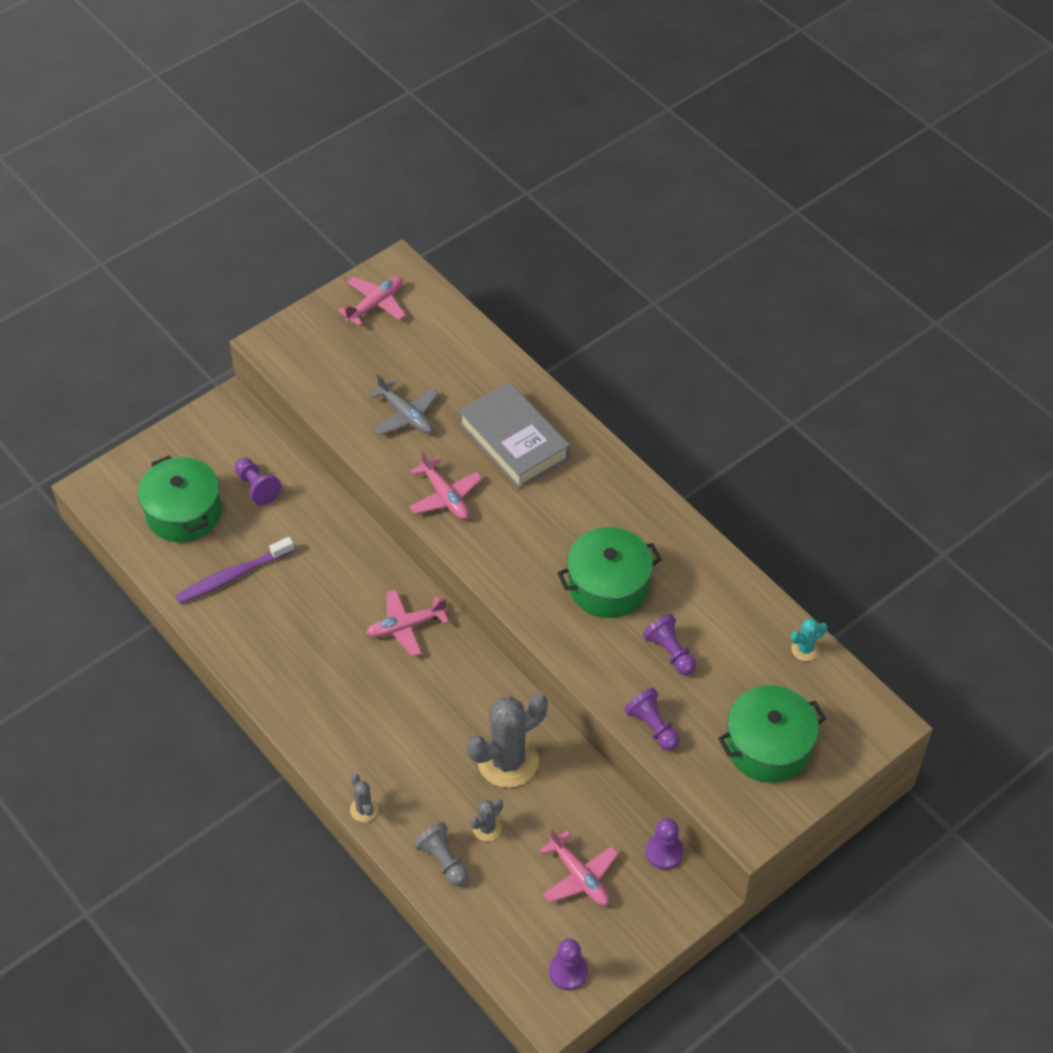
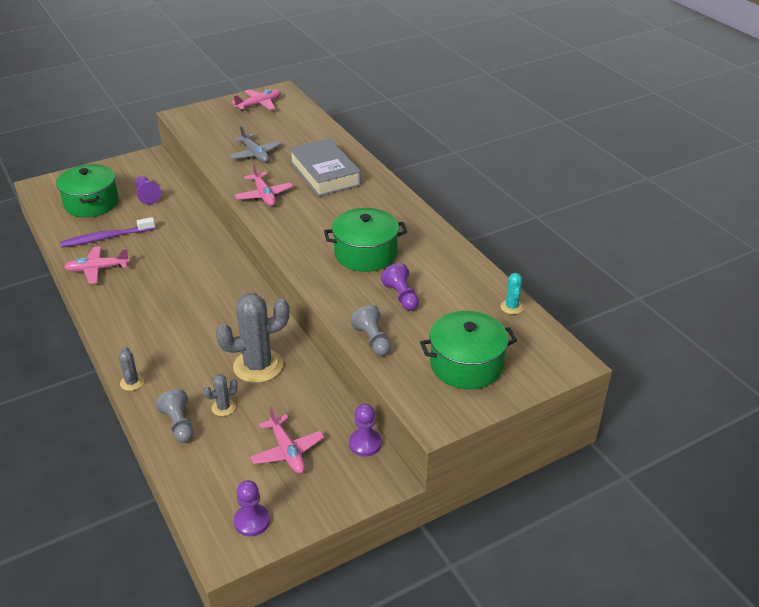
camera: 10 degrees right, 15 degrees down
pink plane [366,589,449,657] -> pink plane moved to [64,246,130,284]
purple pawn [624,688,680,751] -> grey pawn [350,305,391,356]
turquoise cactus [791,619,827,661] -> turquoise cactus turned 75 degrees counterclockwise [500,273,524,314]

